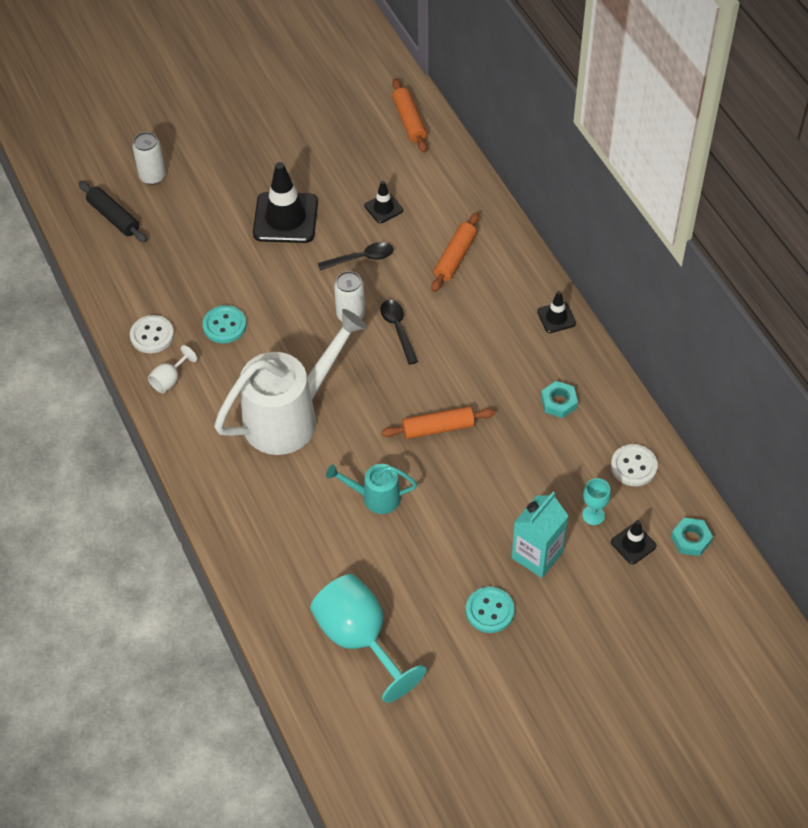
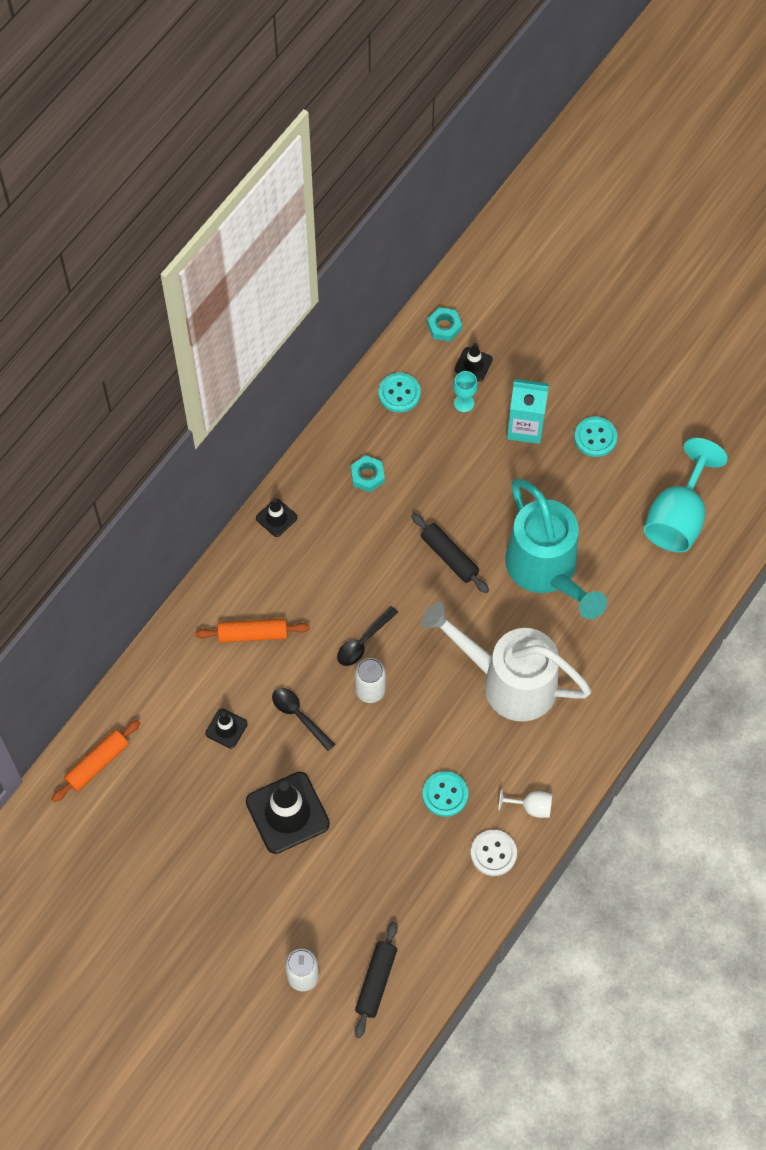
camera: 120 degrees left, 10 degrees up
turquoise watering can [326,464,417,514] -> turquoise watering can [505,478,607,619], size x2.06
orange rolling pin [381,406,495,439] -> black rolling pin [411,513,489,593]
white button [611,444,658,486] -> turquoise button [378,373,421,413]

